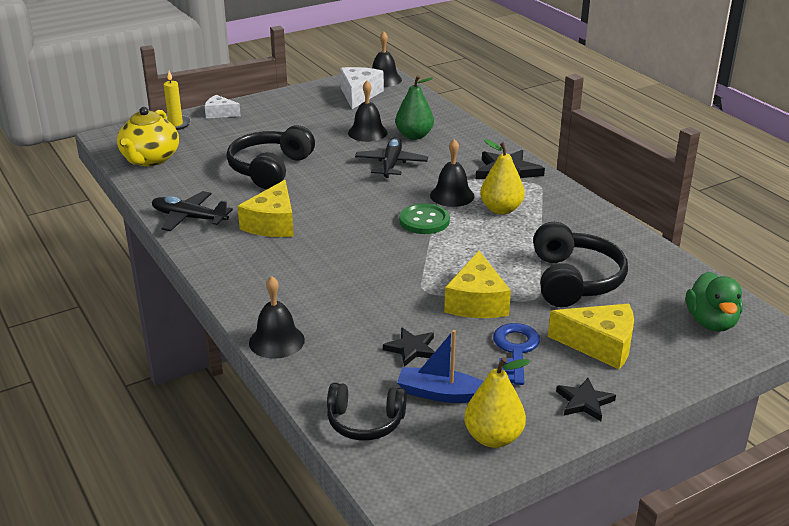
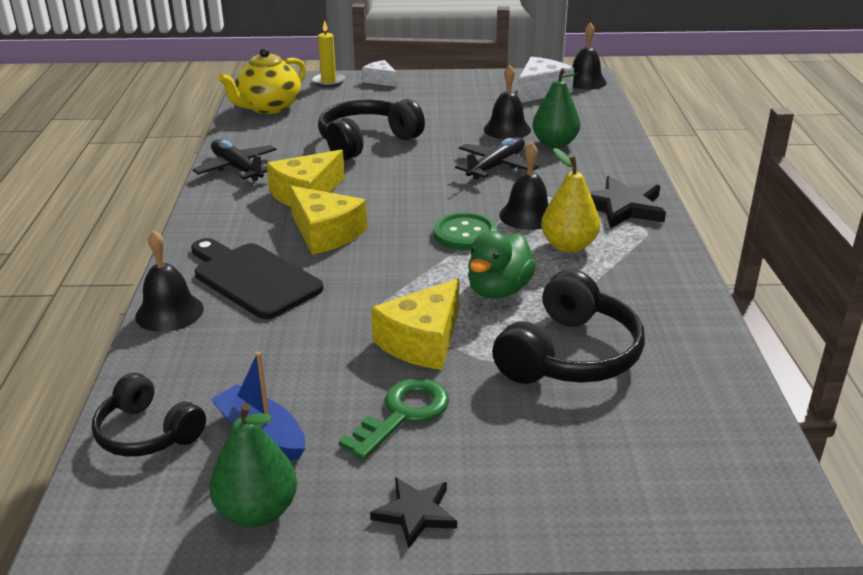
camera: 30 degrees right, 0 degrees up
black star [383,327,435,367] -> none
yellow pear [464,357,530,448] -> green pear [209,403,297,527]
blue key [493,323,540,385] -> green key [339,378,449,460]
yellow cheese [548,304,634,369] -> yellow cheese moved to [289,186,367,255]
green duck [686,272,743,332] -> green duck moved to [468,231,536,299]
none -> black cutting board [191,238,324,319]

